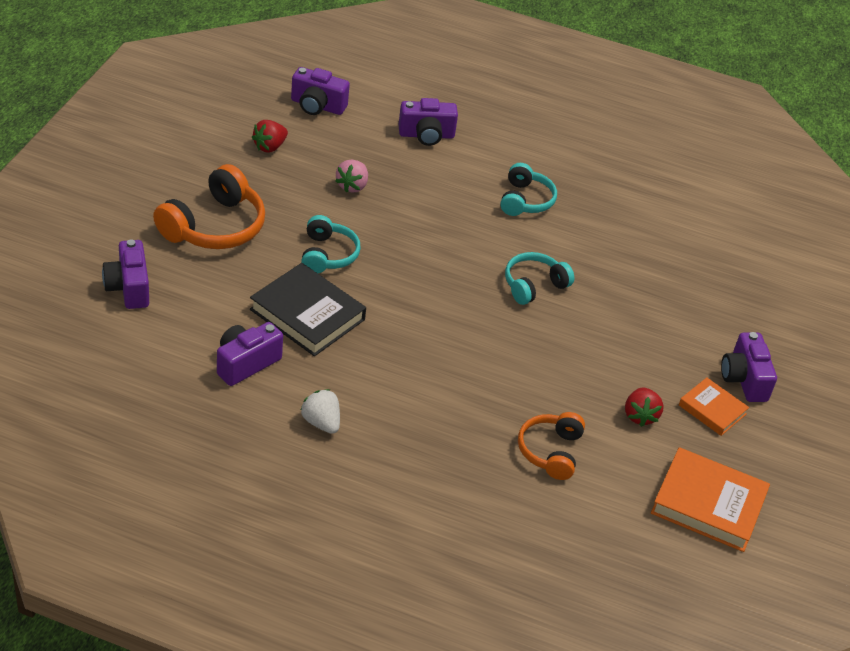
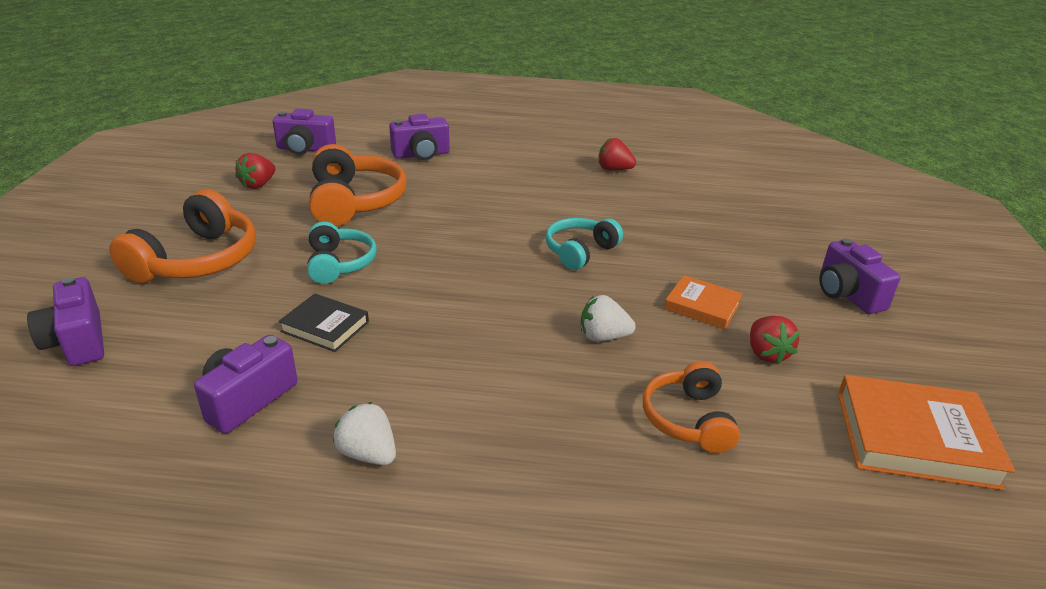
camera: 10 degrees left, 10 degrees down
black book [250,263,366,356] -> black book [278,293,369,352], size x0.58
pink strawberry [336,160,368,193] -> orange headphones [309,144,407,226]
turquoise headphones [500,163,557,216] -> none
orange book [679,377,749,436] -> orange book moved to [664,275,743,329]
none -> white strawberry [581,295,636,342]
none -> red strawberry [598,138,636,171]

